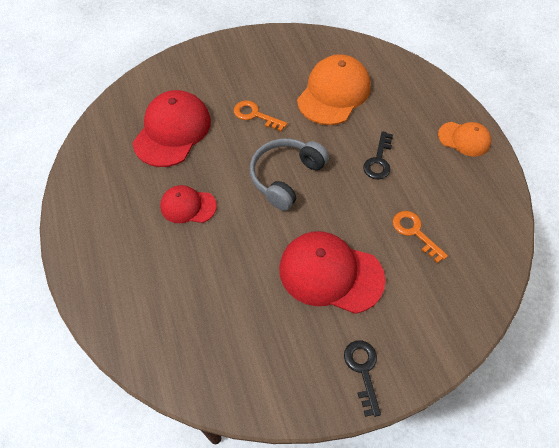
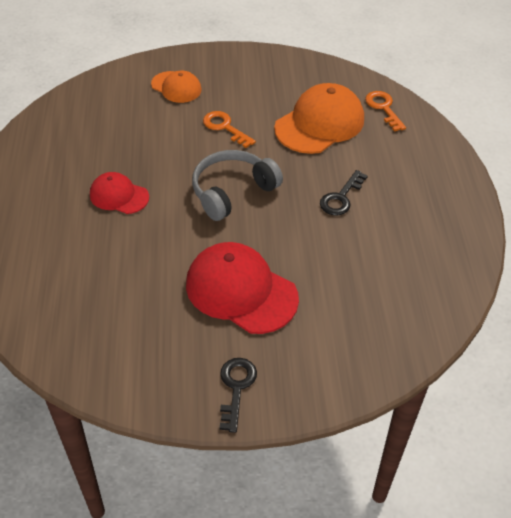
camera: 15 degrees right, 10 degrees down
red cap [133,90,211,167] -> none
orange key [393,211,448,263] -> orange key moved to [365,91,406,132]
orange cap [438,122,491,156] -> orange cap moved to [151,71,201,103]

